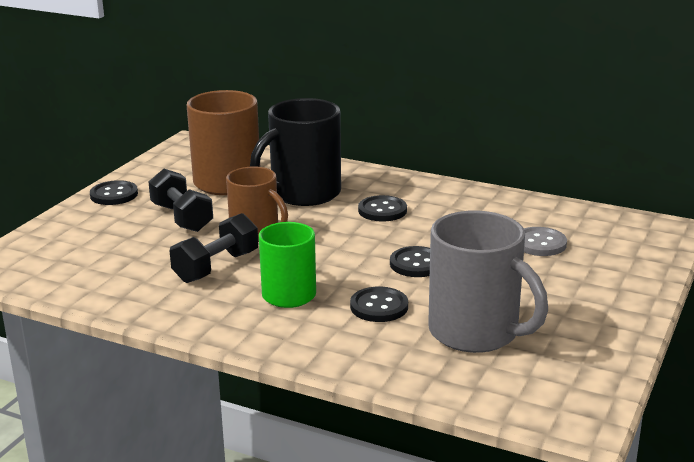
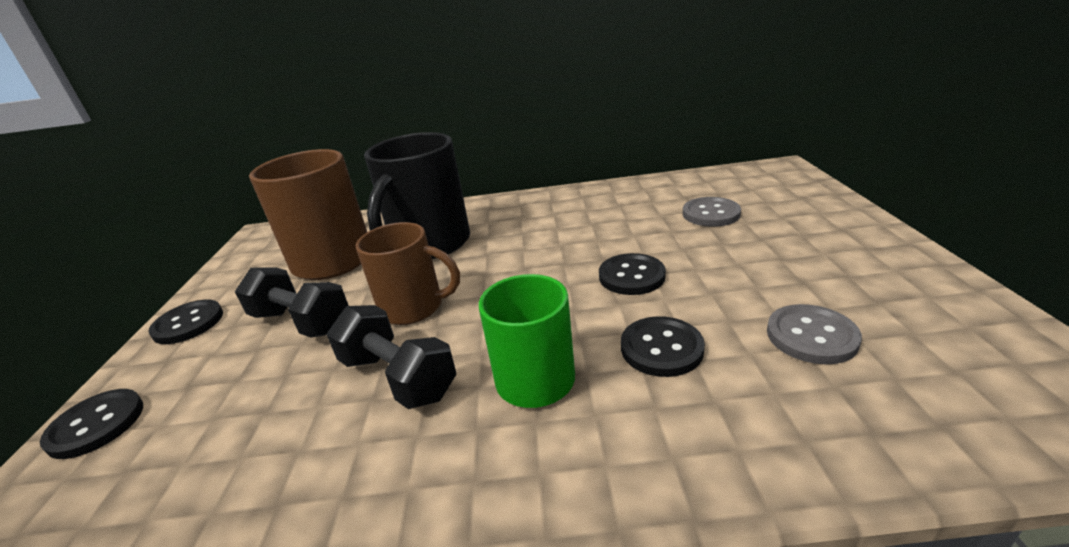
camera: 25 degrees left, 5 degrees up
black dumbbell [170,213,258,283] -> black dumbbell turned 60 degrees counterclockwise [326,305,456,409]
black button [358,195,407,222] -> black button moved to [40,389,143,459]
grey mug [428,210,548,353] -> grey button [767,304,862,364]

